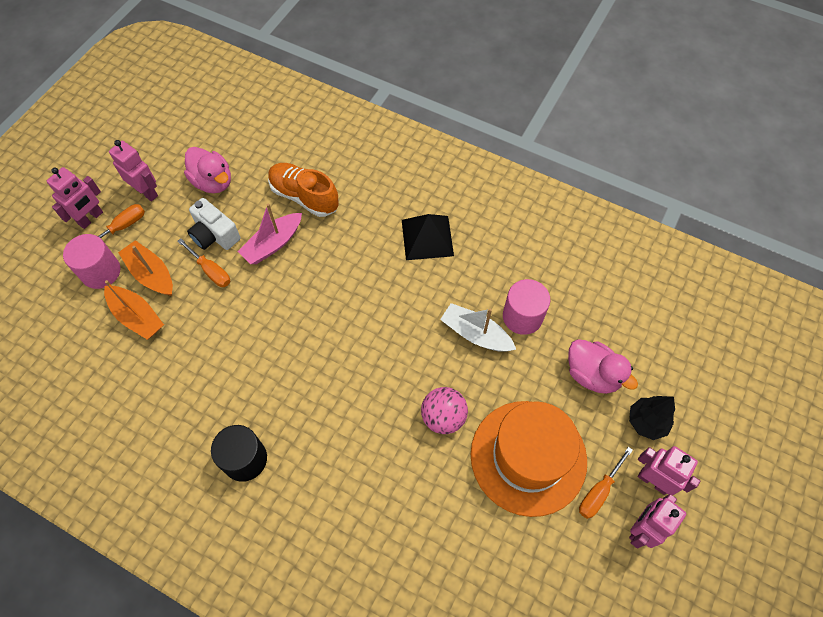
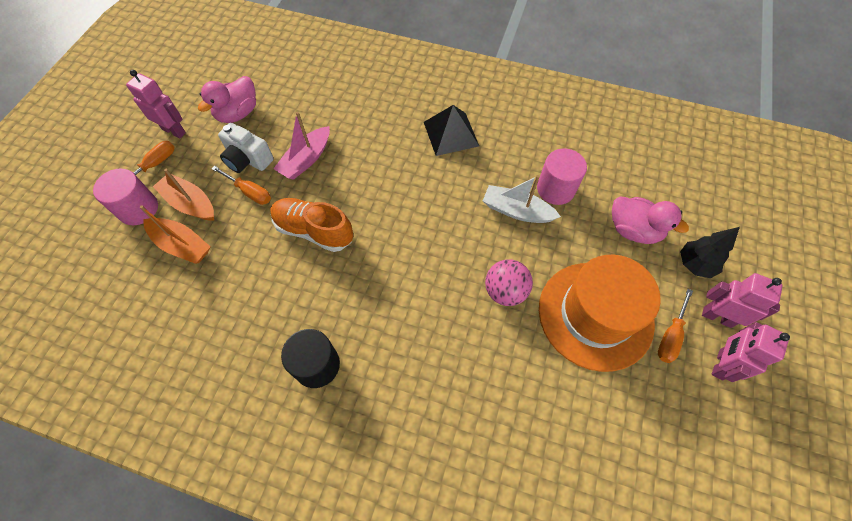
camera: 10 degrees left, 0 degrees up
pink robot [47,167,103,229] -> none
pink duck [184,147,231,193] -> pink duck turned 90 degrees clockwise [198,76,256,123]
orange shoe [268,163,339,217] -> orange shoe moved to [270,198,353,252]

